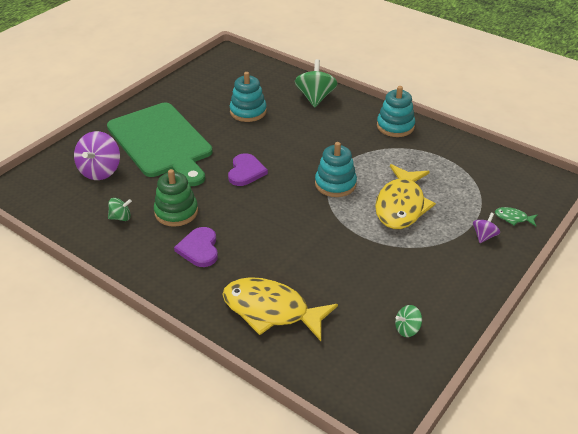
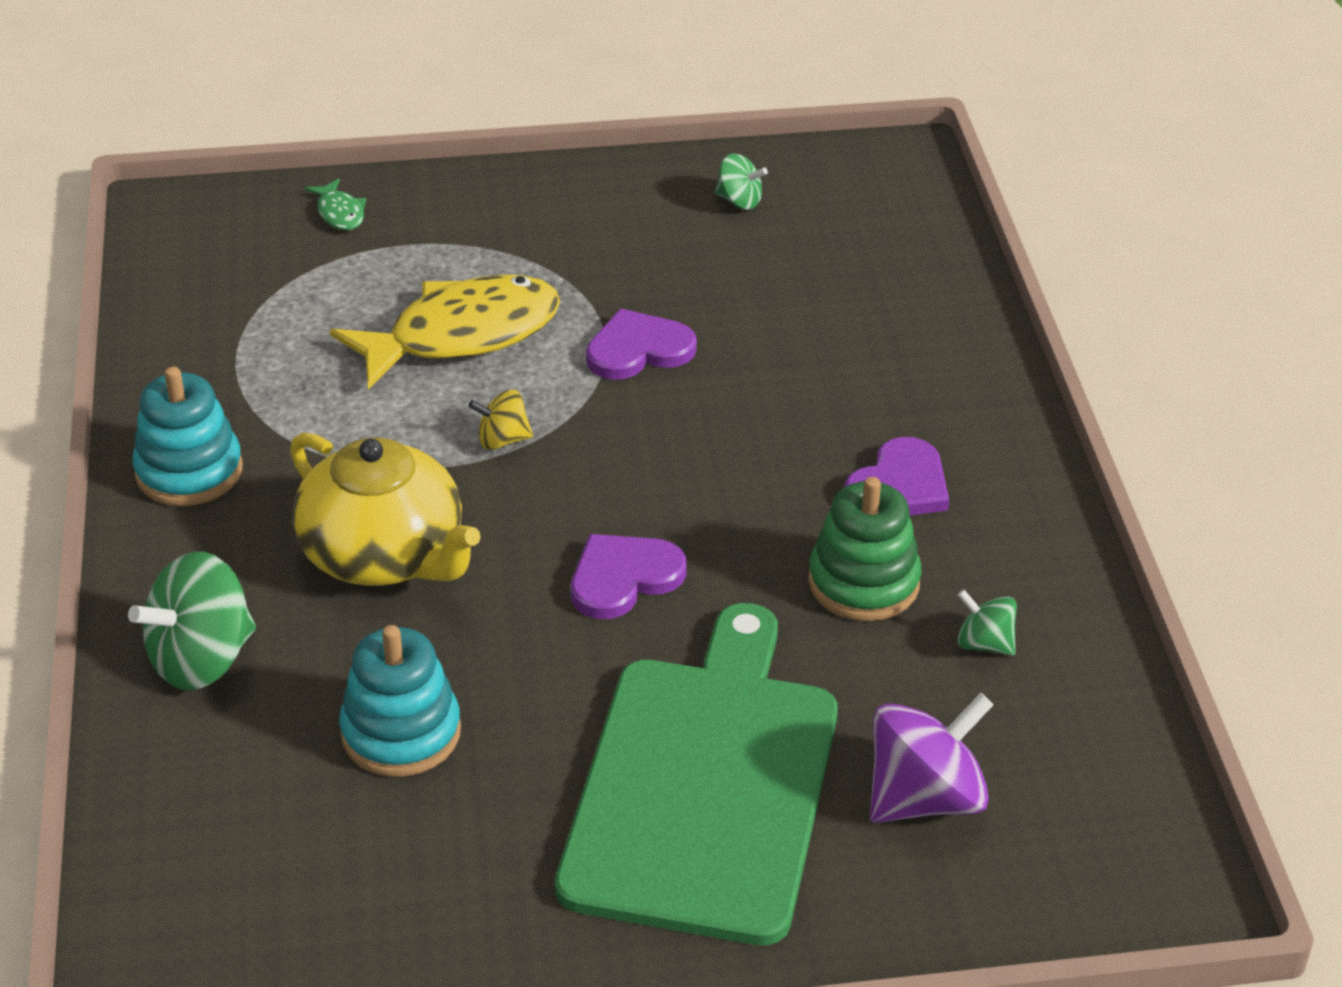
camera: 135 degrees left, 0 degrees up
yellow fish [222,277,338,341] -> none
turquoise stacking toy [315,142,357,197] -> yellow spinning top [468,390,533,450]
purple spinning top [473,213,500,243] -> none
none -> yellow teapot [290,433,481,586]
none -> purple heart [586,309,697,380]

